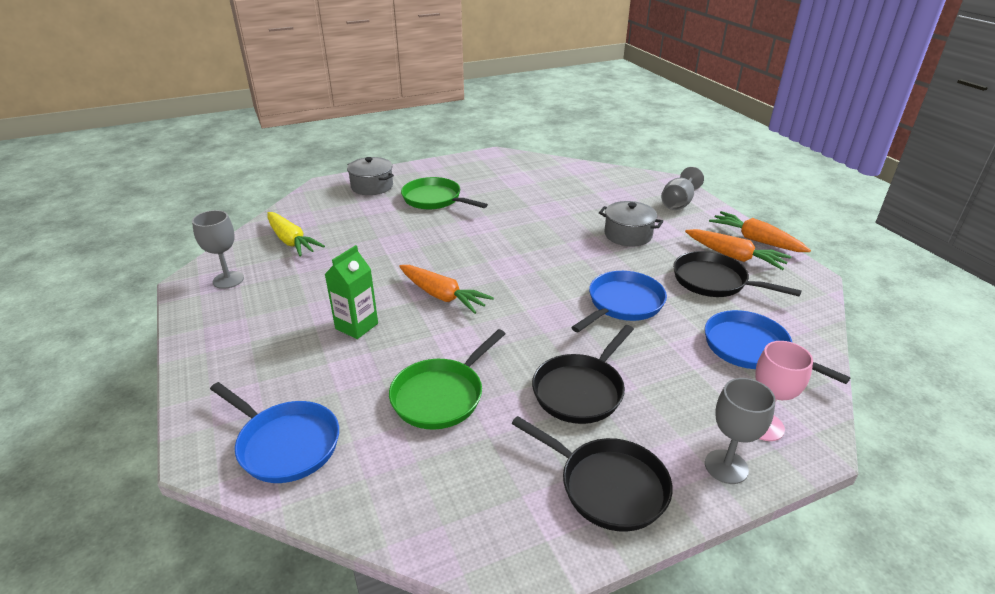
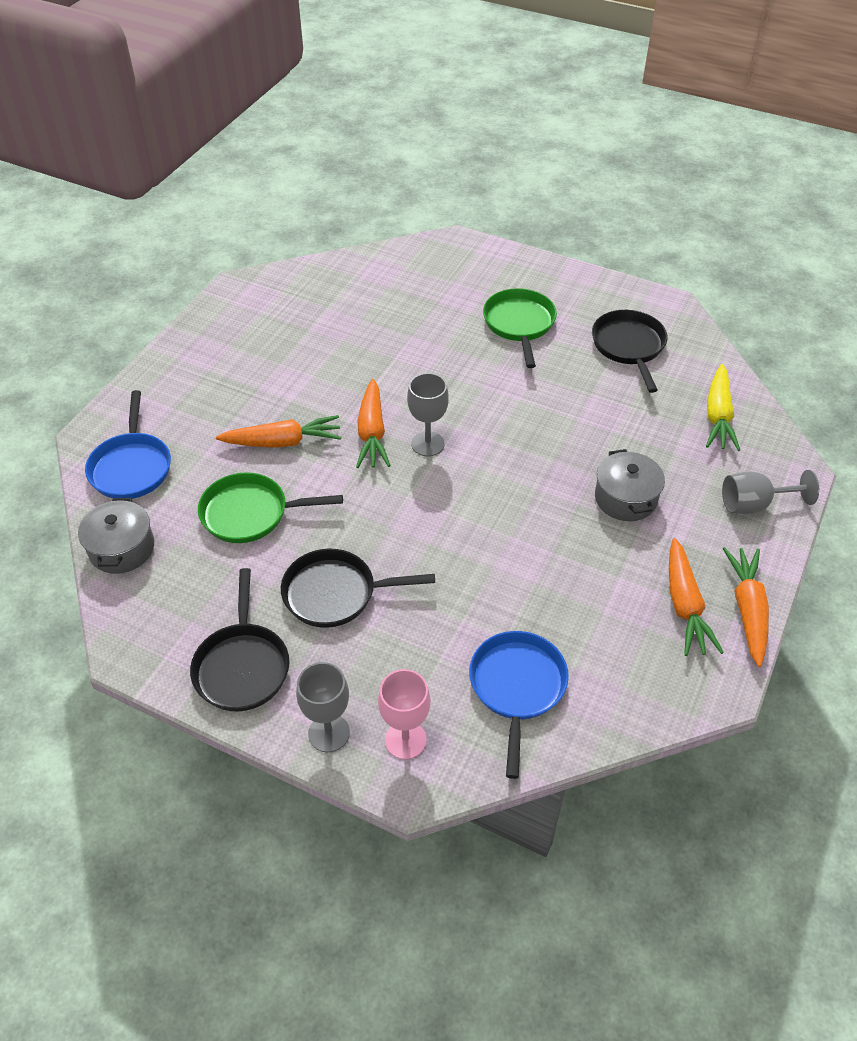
camera: 50 degrees right, 15 degrees up
grey goblet [192,210,244,289] -> grey goblet moved to [407,373,449,456]
yellow carrot [267,212,325,257] -> yellow carrot moved to [706,364,740,451]
green carton [324,245,378,339] -> none
grey pot [347,157,394,195] -> grey pot moved to [78,498,154,574]
blue pan [571,271,667,332] -> none
black pan [673,251,802,297] -> black pan moved to [592,310,667,393]
none -> orange carrot [216,415,341,448]

